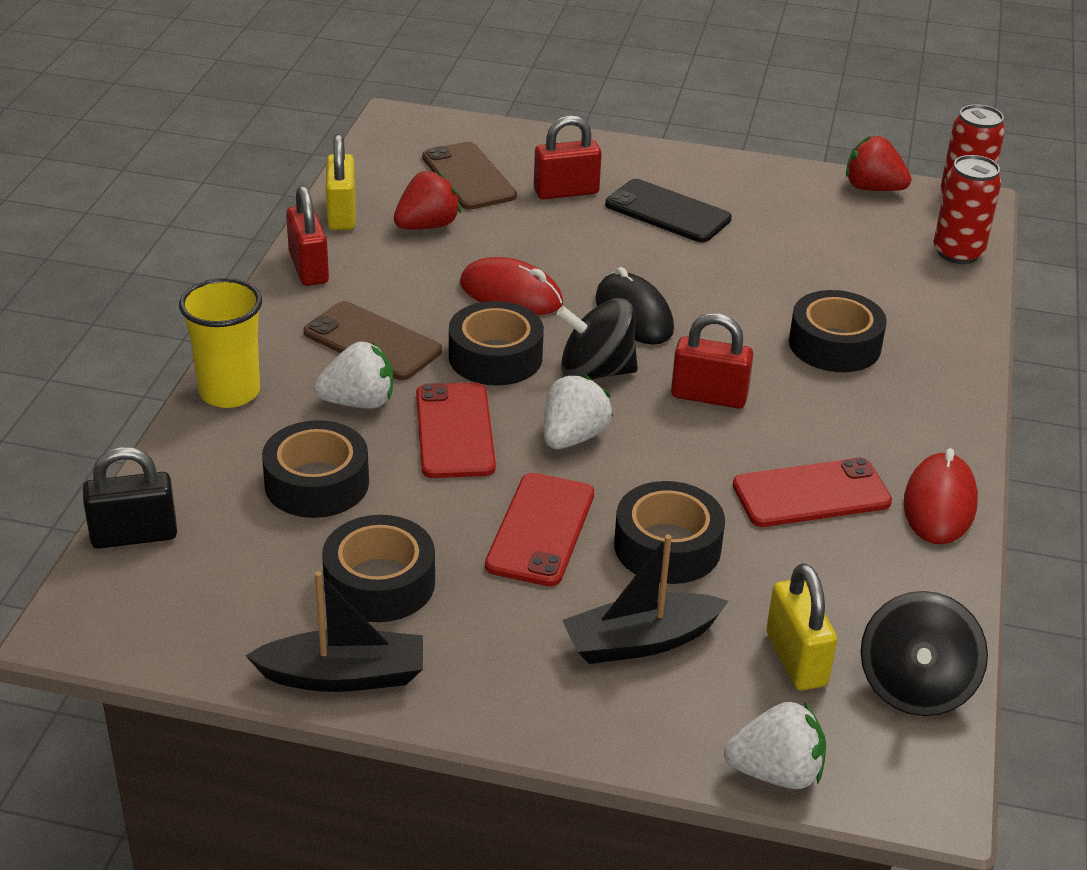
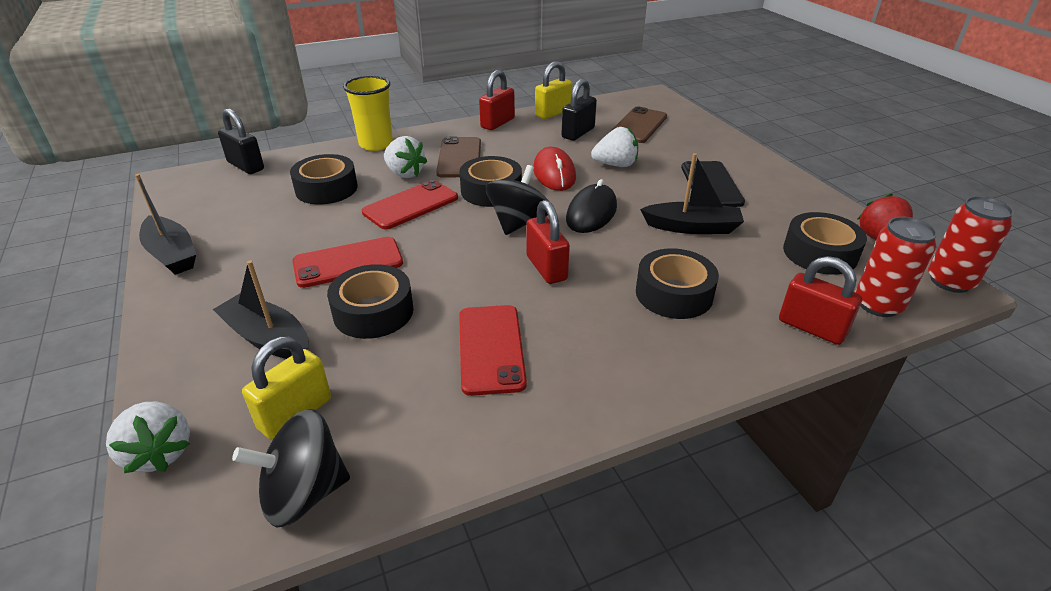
camera: 55 degrees right, 0 degrees up
black tape [322,515,435,622] -> black tape moved to [783,212,867,275]
red strawberry [394,171,461,229] -> black padlock [561,79,597,141]
red padlock [534,115,602,200] -> red padlock moved to [779,256,862,345]
white strawberry [544,374,613,449] -> white strawberry moved to [591,127,638,167]
black spinning top [557,298,638,380] -> black spinning top turned 60 degrees clockwise [486,165,548,235]
red phone [733,458,892,527] -> red phone turned 45 degrees clockwise [459,305,527,396]
red mouse [904,448,978,544] -> none
none -> black boat [640,153,744,234]

